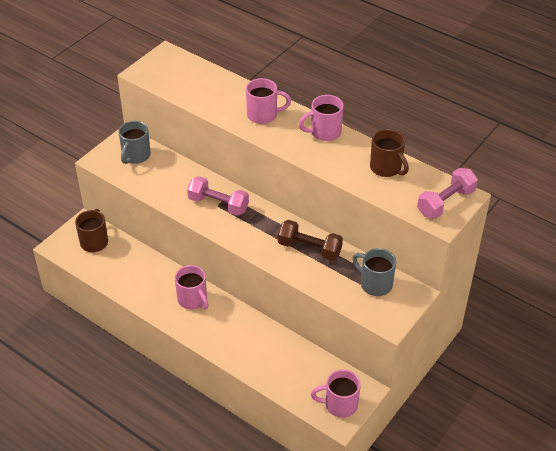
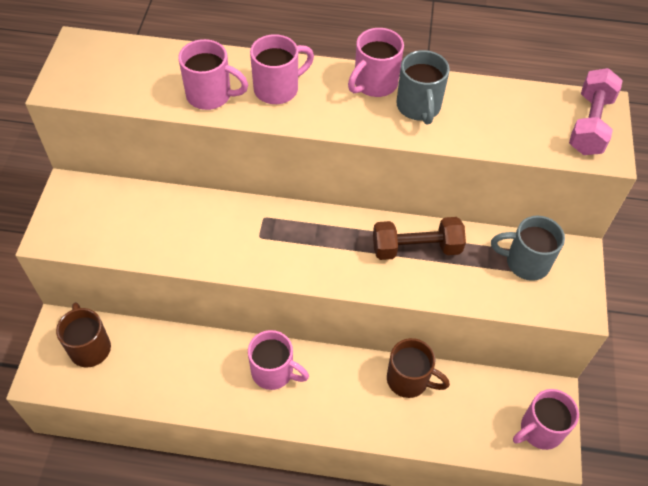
camera: 30 degrees left, 10 degrees up
grey mug [118,121,151,164] -> grey mug moved to [396,50,450,125]
pink dumbbell [187,176,249,216] -> none
brown mug [370,129,409,177] -> brown mug moved to [387,338,450,398]
none -> pink mug [178,39,248,110]

